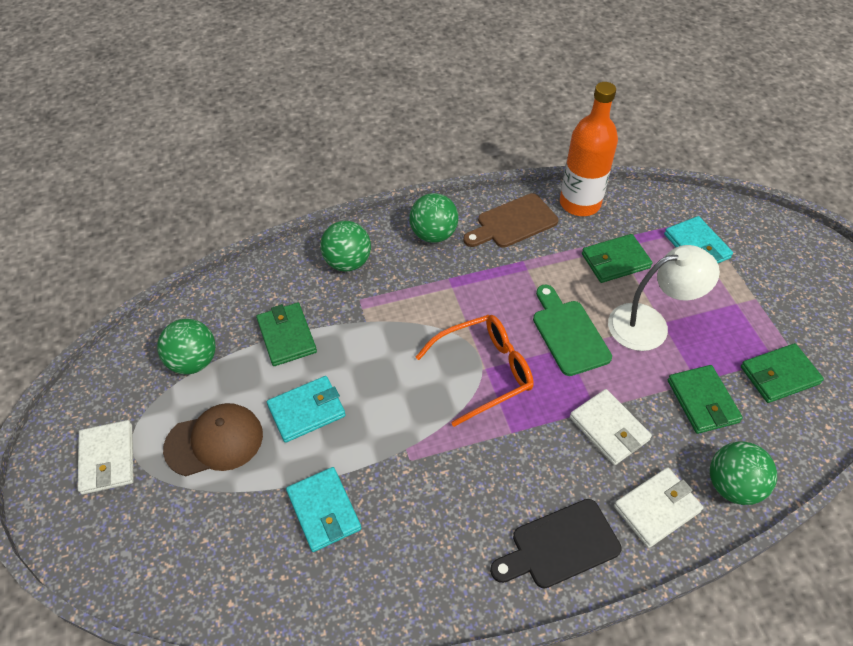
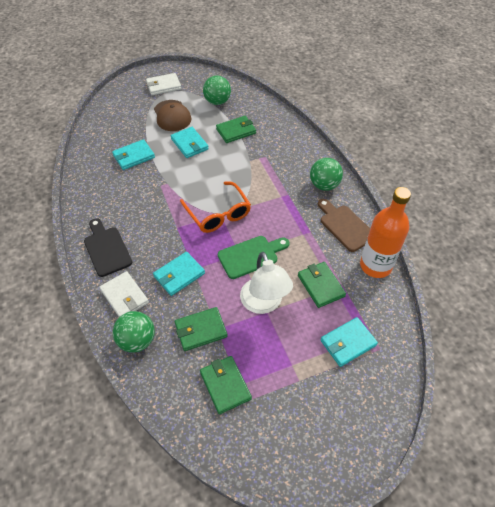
camera: 85 degrees right, 0 degrees up
green ball [320,221,371,271] -> none
white wallet [570,389,652,465] -> turquoise wallet [153,252,205,296]

